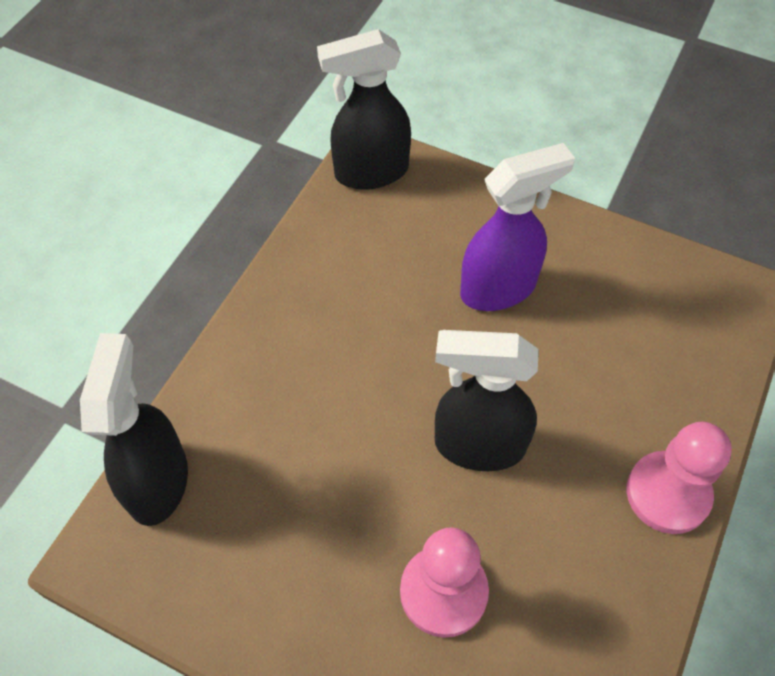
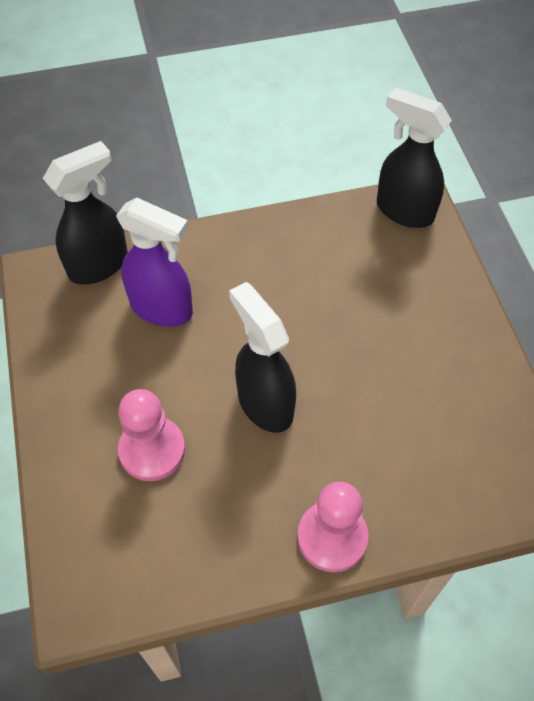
camera: 50 degrees right, 0 degrees up
purple spray bottle [460,143,575,311] -> purple spray bottle moved to [116,198,193,327]

